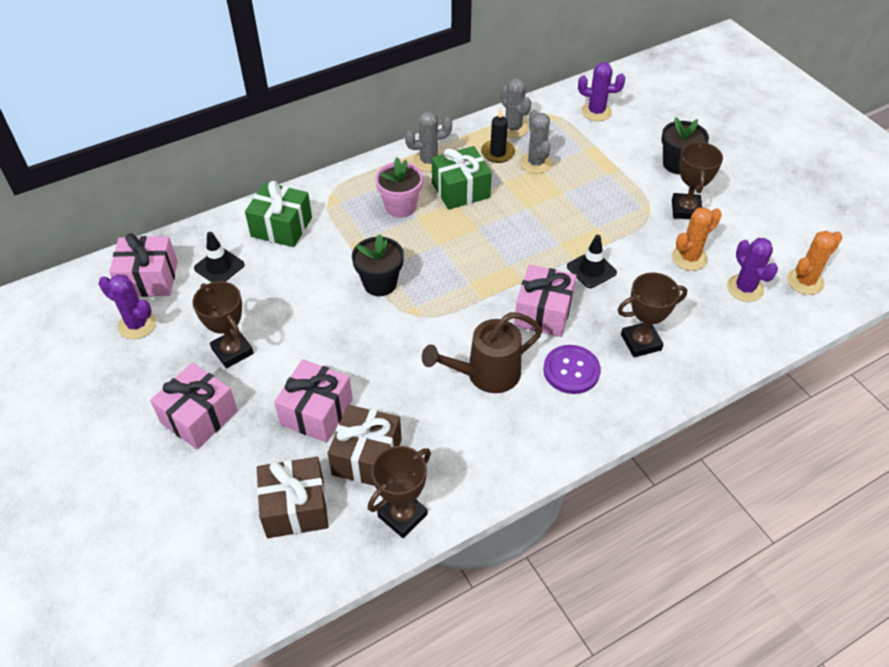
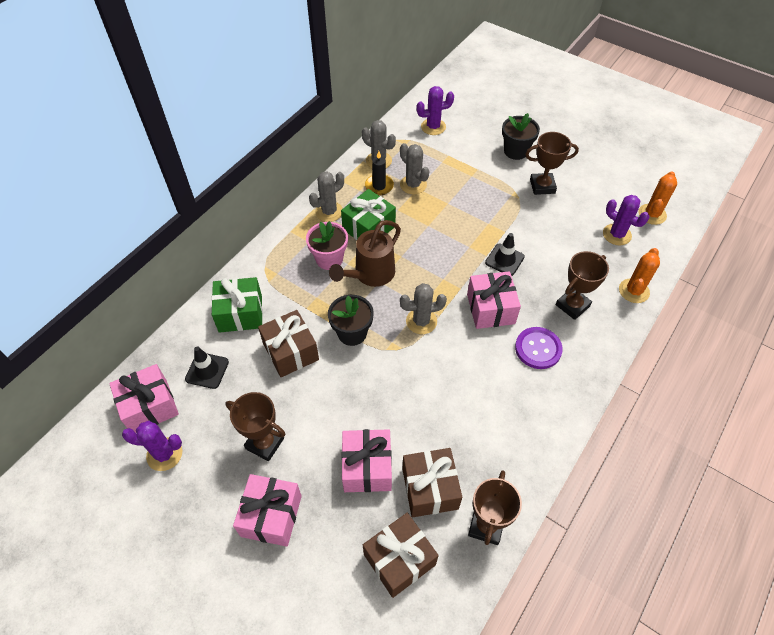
camera: 25 degrees left, 5 degrees up
brown watering can [422,312,542,393] -> brown watering can moved to [329,220,401,287]
brown trophy [672,141,723,219] -> brown trophy turned 75 degrees counterclockwise [525,132,579,195]
orange cactus [672,207,722,271] -> orange cactus moved to [619,248,660,303]
none -> brown gift [258,310,319,377]
none -> grey cactus [400,283,447,334]

